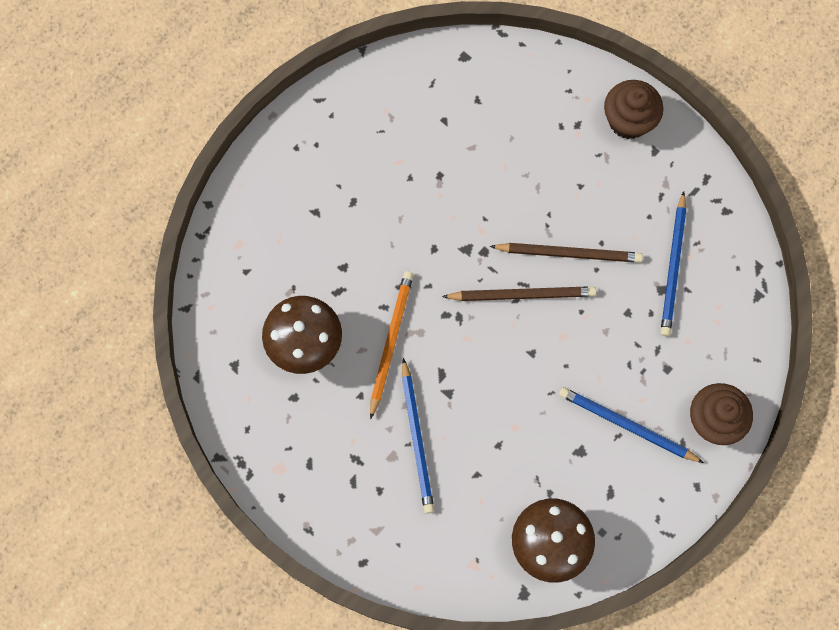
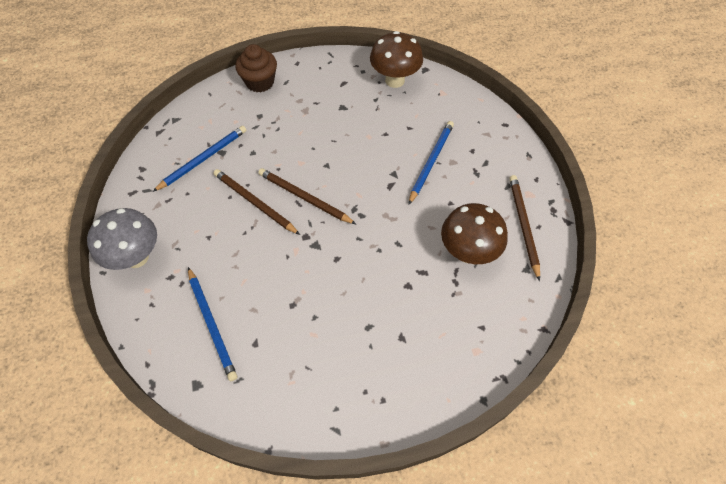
camera: 145 degrees left, 15 degrees down
orange pencil [370,271,413,420] -> none
blue pencil [559,387,704,463] -> blue pencil moved to [188,267,237,381]
brown cupcake [604,80,664,139] -> grey mushroom [87,208,157,270]
none -> brown pencil [509,175,540,281]

